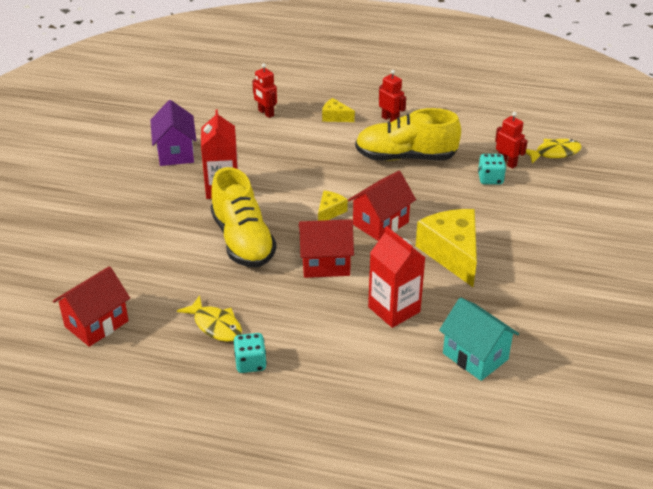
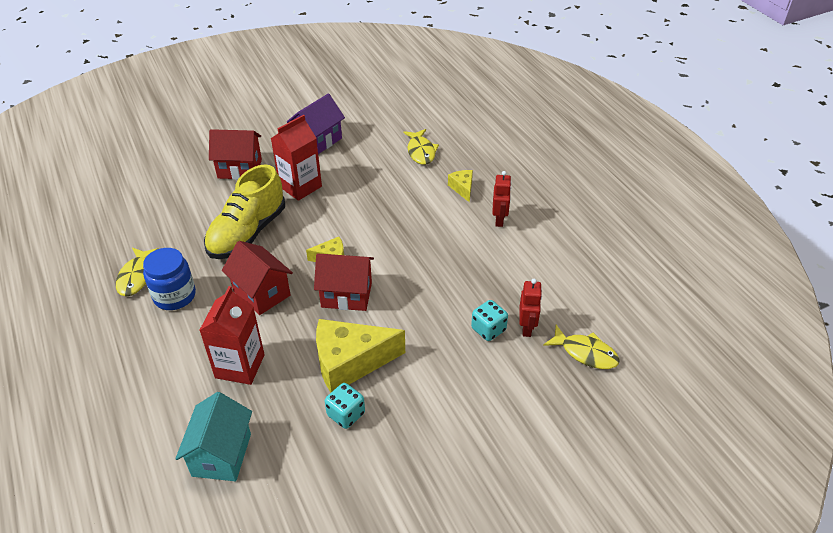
camera: 50 degrees right, 5 degrees up
red house [53,266,130,347] -> red house moved to [209,129,262,180]
turquoise dice [234,333,267,373] -> turquoise dice moved to [325,383,365,429]
red robot [252,63,277,118] -> yellow fish [403,129,439,165]
yellow shoe [355,108,461,161] -> none
yellow cheese [416,209,477,287] -> yellow cheese turned 135 degrees counterclockwise [316,319,405,392]
none -> blue jar [143,248,196,310]

